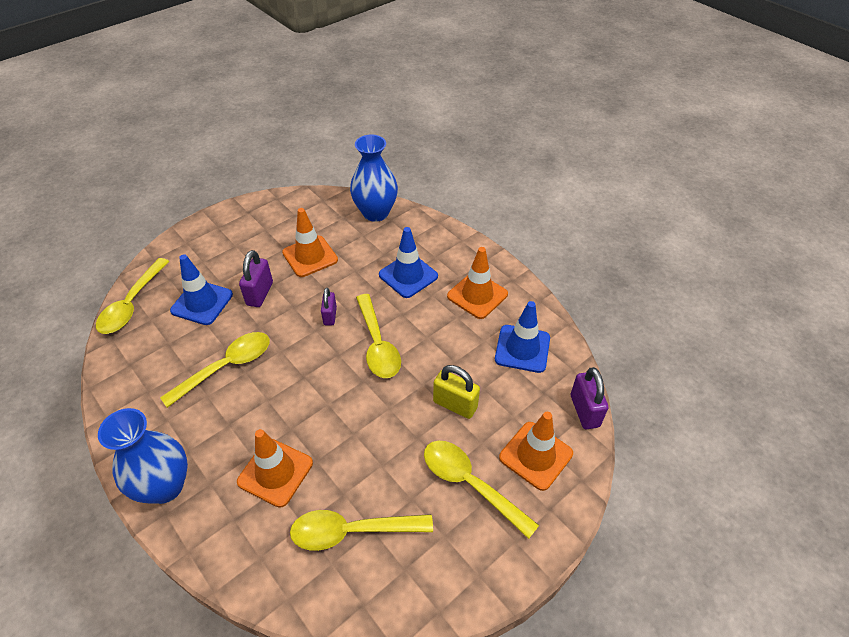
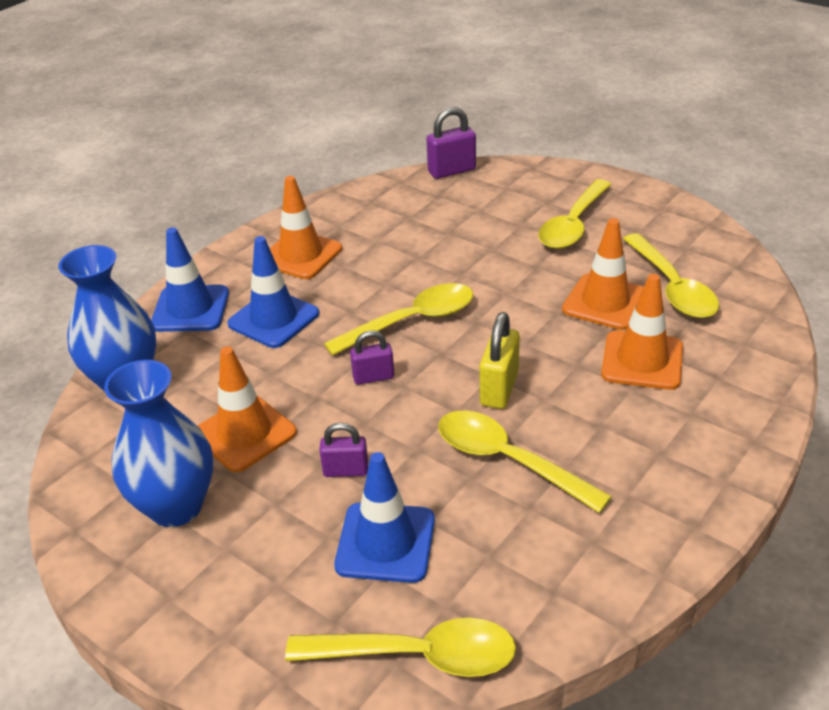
camera: 100 degrees left, 10 degrees down
blue vase [98,408,188,504] -> blue vase moved to [104,360,213,527]
purple padlock [239,250,273,307] -> purple padlock [319,423,368,477], size x0.66
yellow padlock [433,365,480,419] -> yellow padlock moved to [480,312,520,409]
blue traffic cone [495,301,550,373] -> blue traffic cone moved to [151,227,229,332]
orange traffic cone [499,412,573,491] -> orange traffic cone moved to [562,218,644,330]

